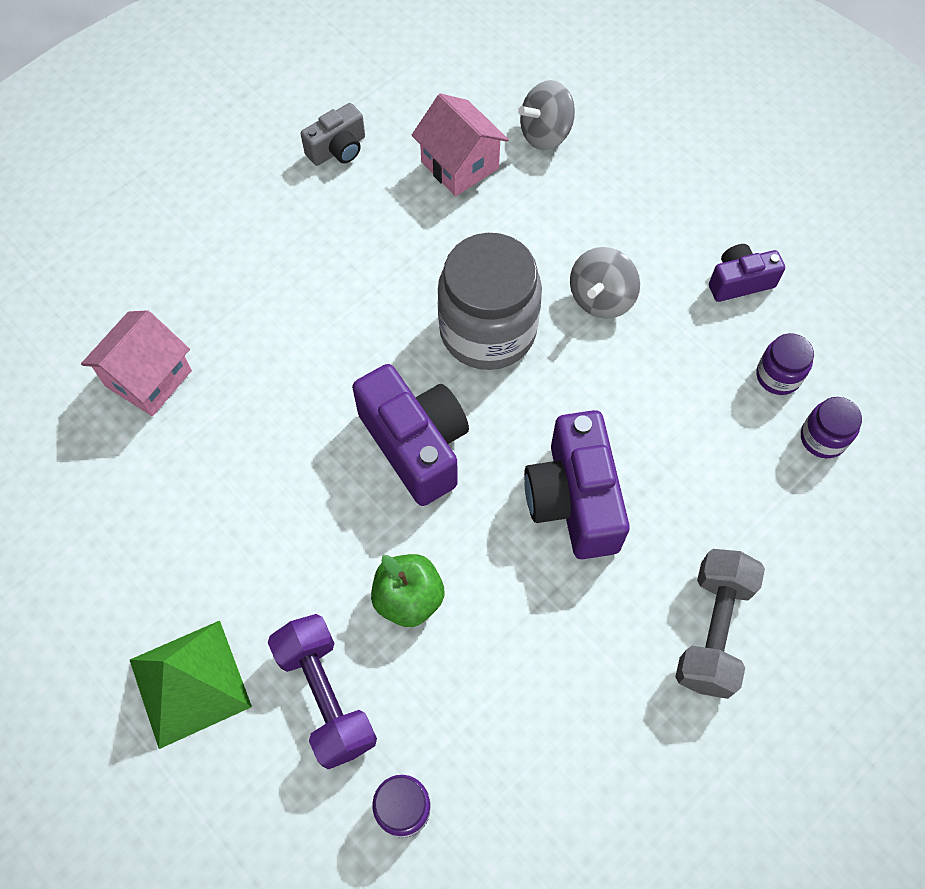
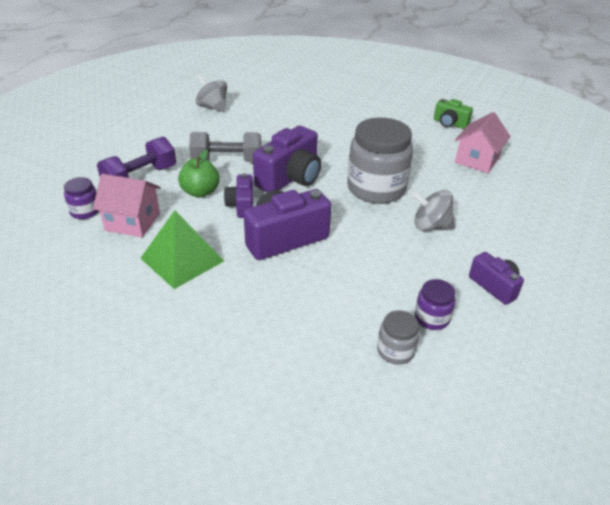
camera: 70 degrees right, 25 degrees down
pink house [81,310,192,416] -> pink house moved to [93,174,161,237]
green pyramid [130,621,252,749] -> green pyramid moved to [140,210,224,289]
grey camera [301,103,365,166] -> green camera [434,99,473,129]
grey spinning top [518,80,575,150] -> grey spinning top moved to [196,75,227,113]
grey dumbbell [675,549,765,699] -> grey dumbbell moved to [189,132,261,162]
purple jar [801,397,862,458] -> grey jar [377,310,419,365]
none -> purple camera [224,173,253,218]

